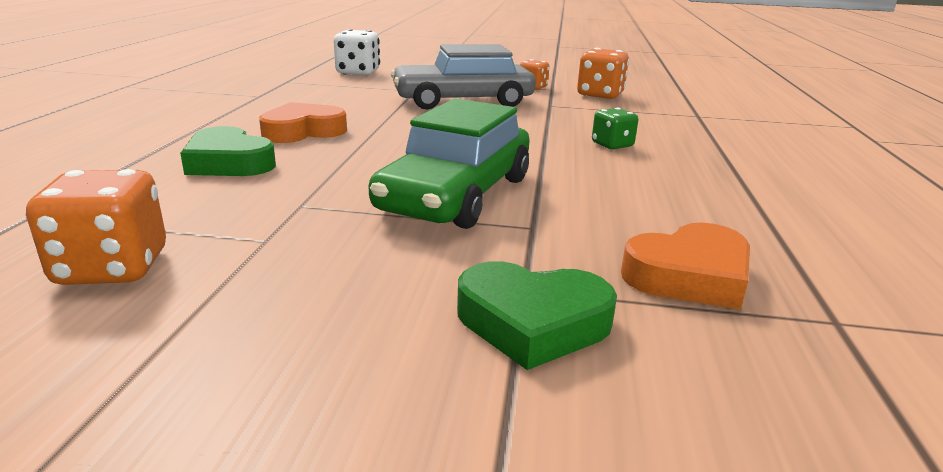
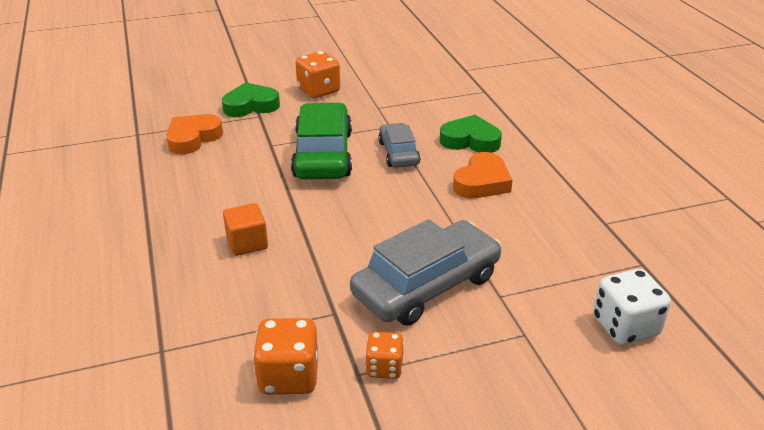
camera: 155 degrees right, 10 degrees up
orange dice [26,169,166,285] -> orange dice moved to [295,51,340,98]
green dice [592,108,638,149] -> orange cube [223,203,268,256]
none -> grey car [378,123,420,168]

